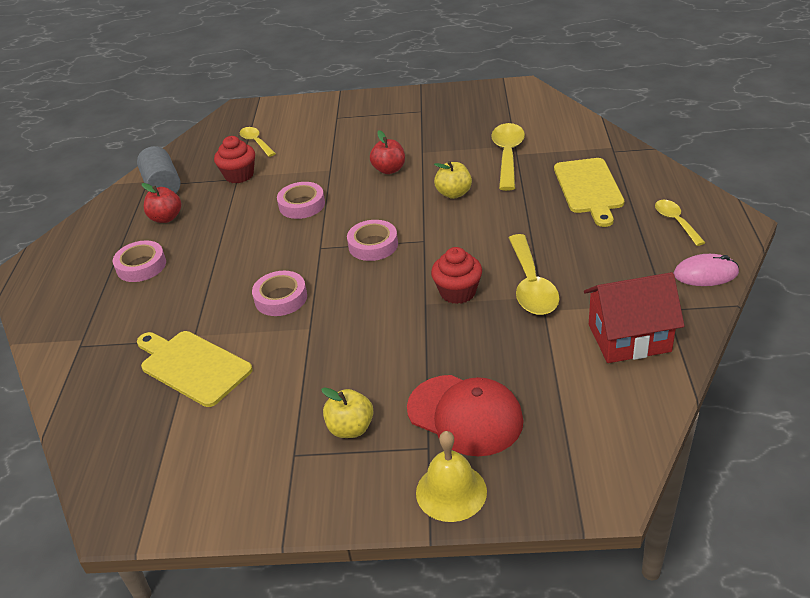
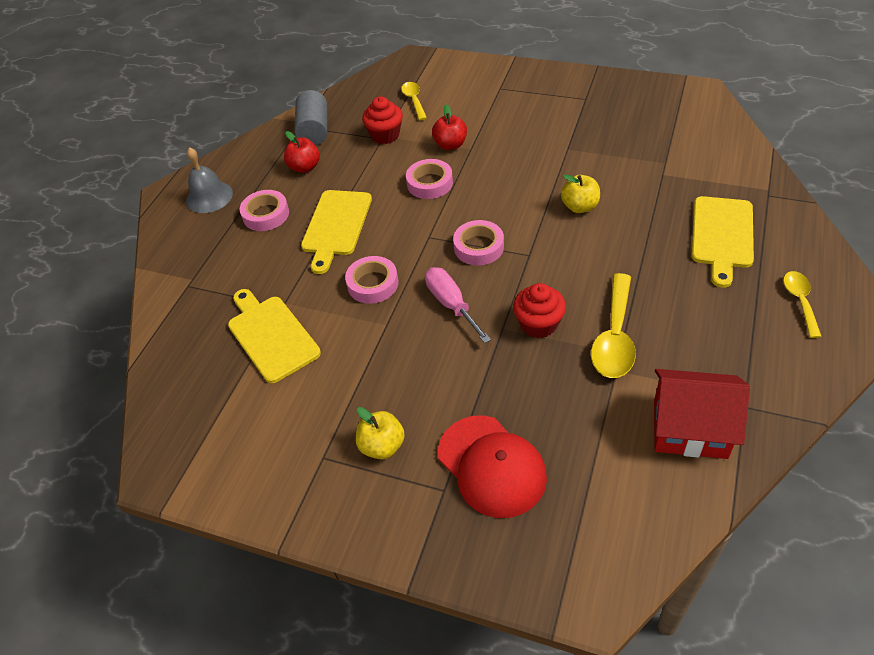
camera: 20 degrees right, 10 degrees up
red apple [370,130,405,174] -> red apple moved to [432,105,467,150]
yellow bell [416,431,487,522] -> none
yellow spoon [491,123,525,191] -> none
pink mouse [673,254,739,286] -> none
none -> grey bell [186,147,233,213]
none -> yellow cutting board [301,190,372,274]
none -> pink screwdriver [425,267,491,343]

